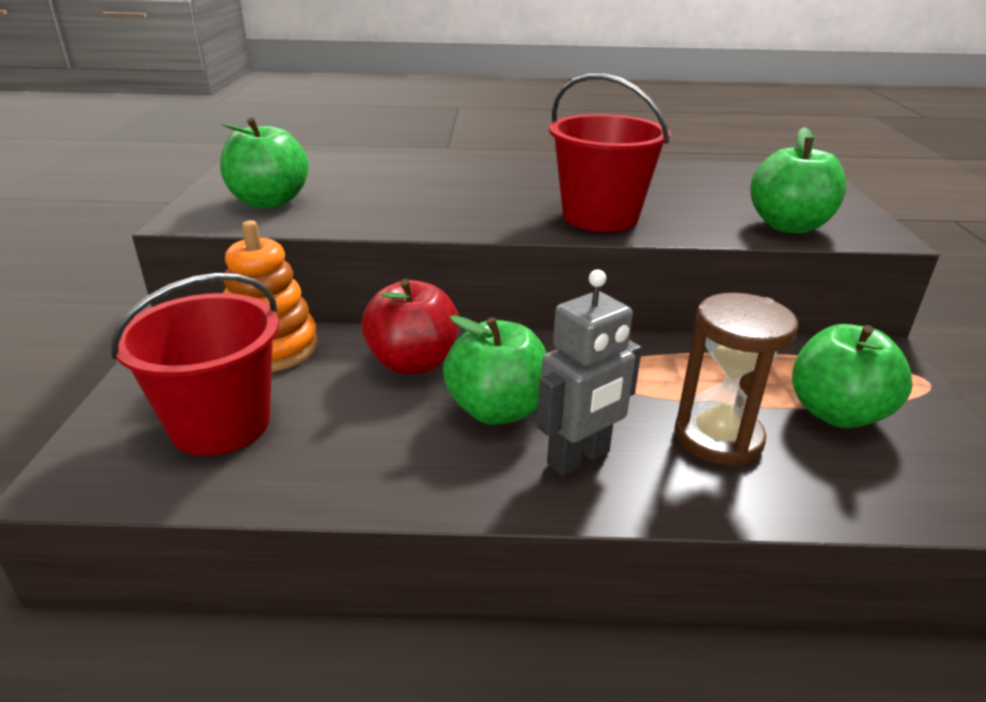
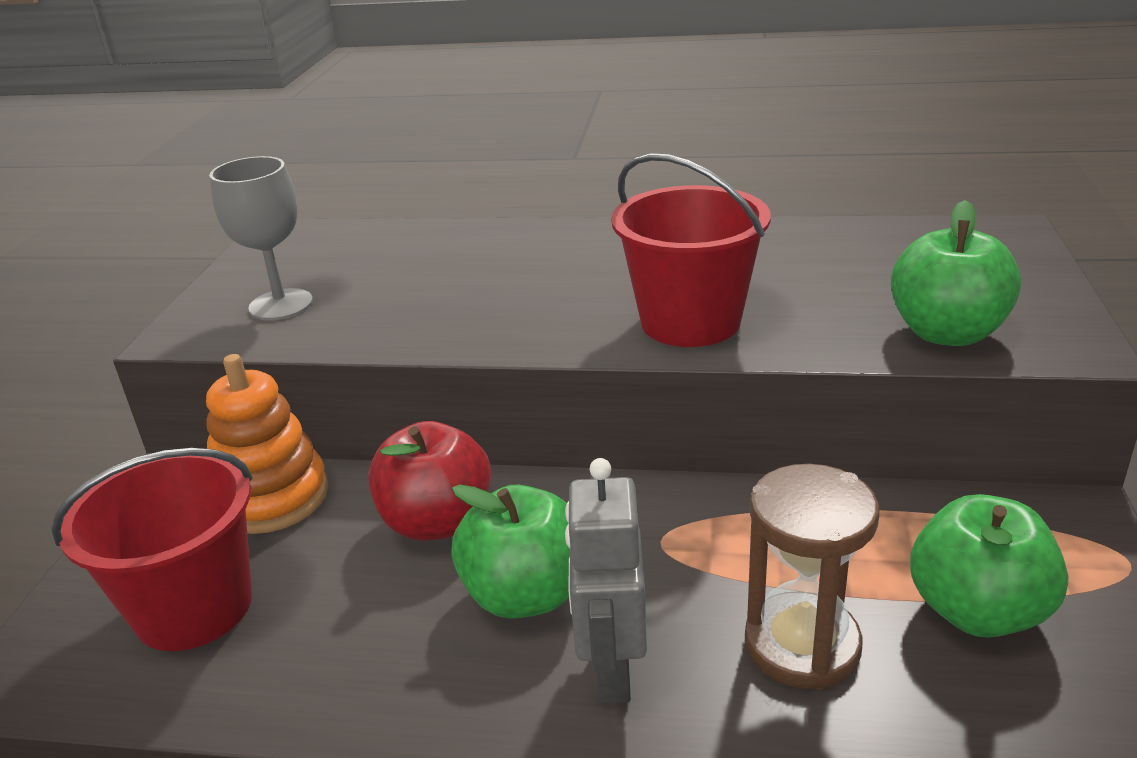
camera: 10 degrees right, 0 degrees up
green apple [220,118,309,208] -> grey goblet [209,156,313,320]
grey robot [537,270,642,476] -> grey robot turned 120 degrees clockwise [565,458,647,704]

